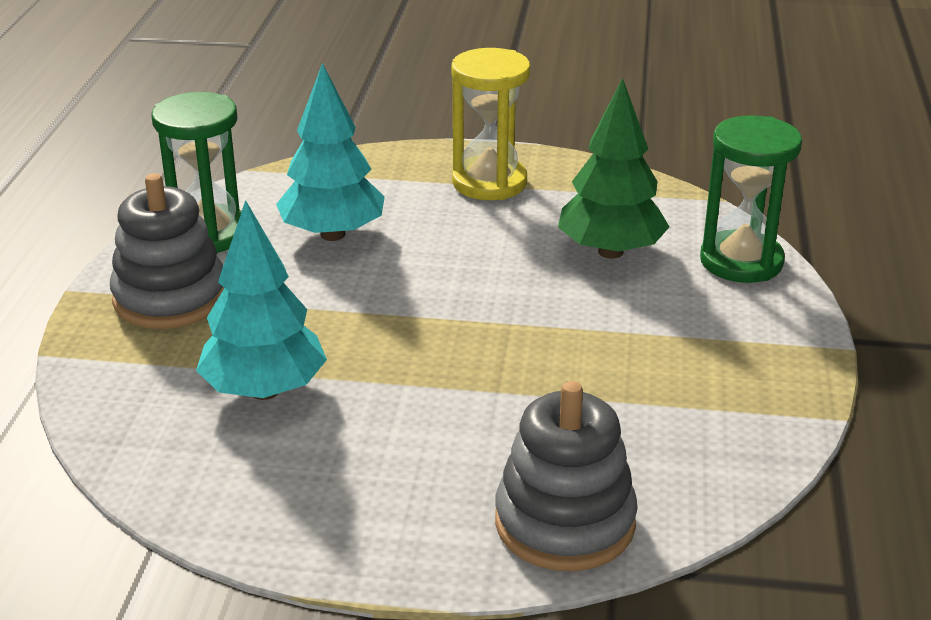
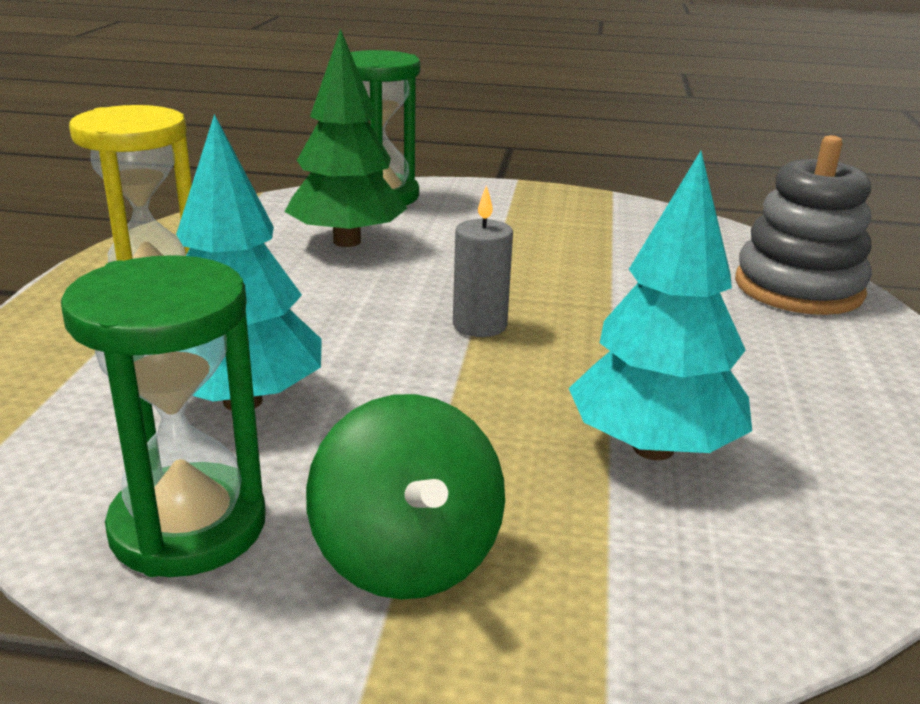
camera: 90 degrees left, 5 degrees down
grey stacking toy [110,173,224,329] -> green spinning top [306,394,505,600]
none -> grey candle [453,185,513,337]

